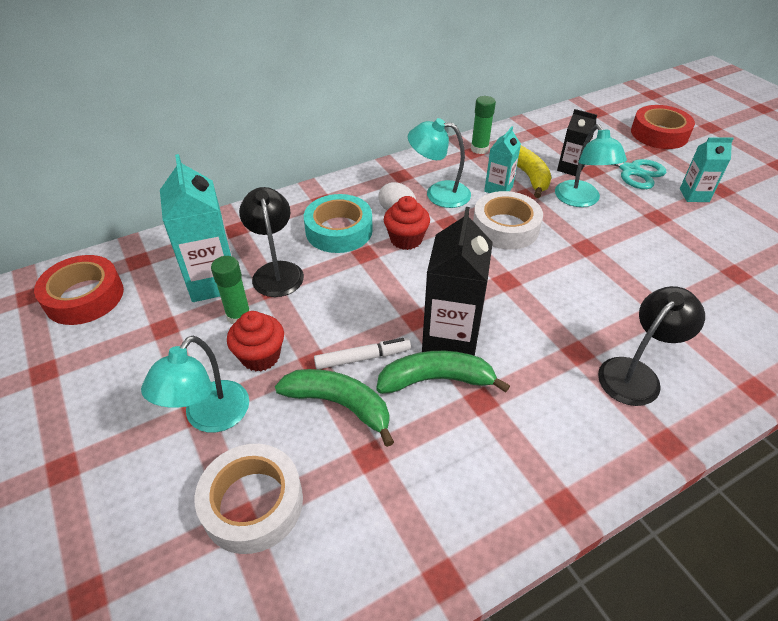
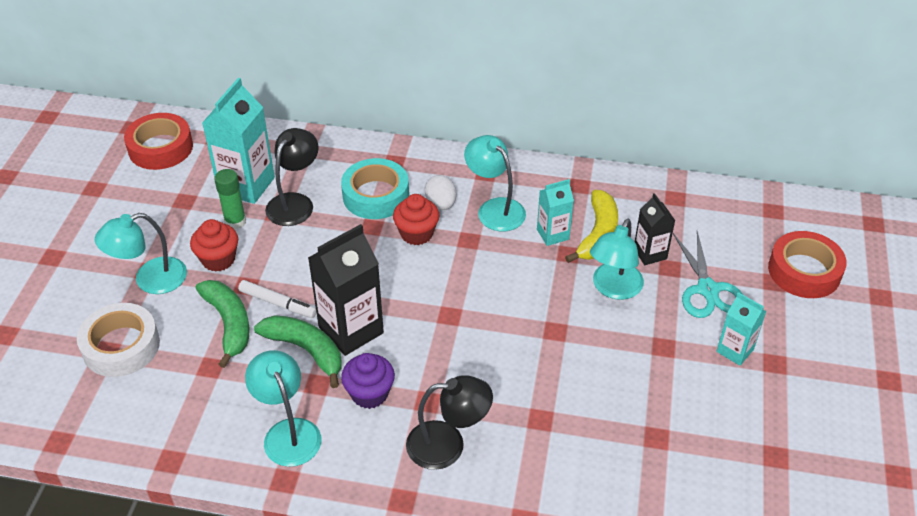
camera: 40 degrees right, 0 degrees up
green glue stick [471,96,496,154] -> none
white tape [473,191,543,250] -> none
none -> turquoise lamp [245,350,321,467]
none -> purple cupcake [341,353,395,409]

